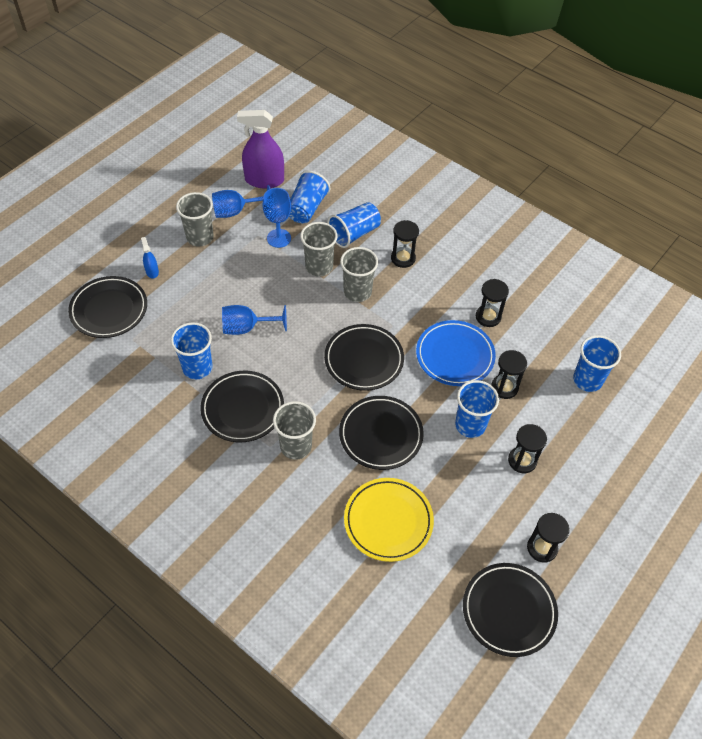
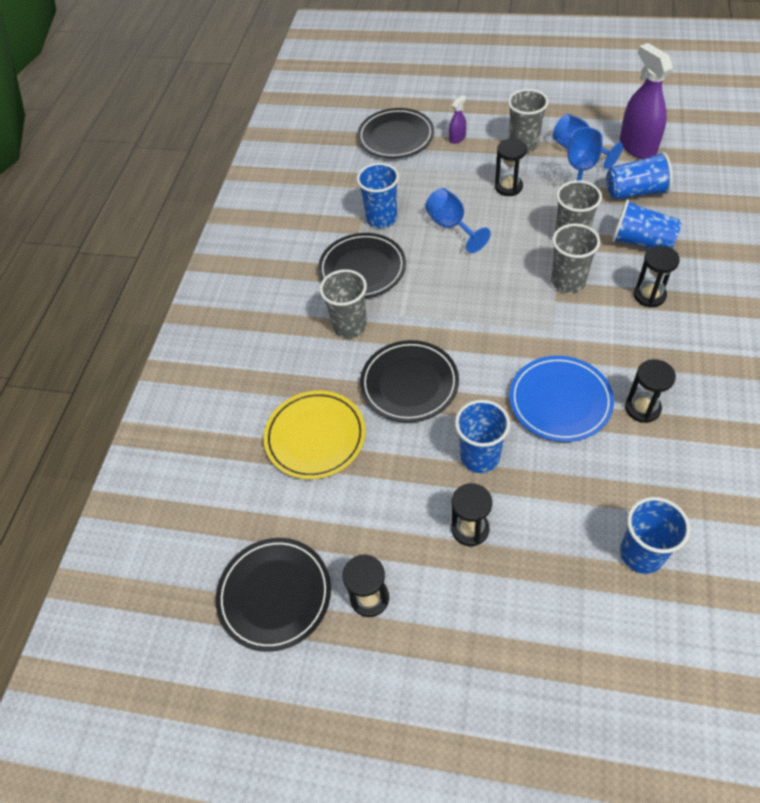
camera: 70 degrees right, 0 degrees up
blue spray bottle [141,237,159,279] -> purple spray bottle [449,95,466,144]
black plate [324,324,404,391] -> none
black hourglass [491,350,527,399] -> black hourglass moved to [495,139,527,196]

